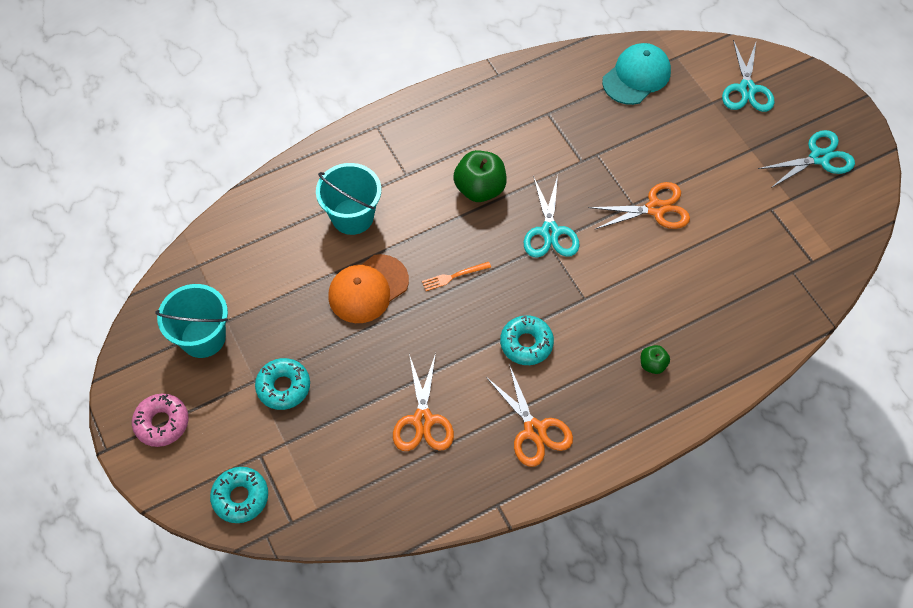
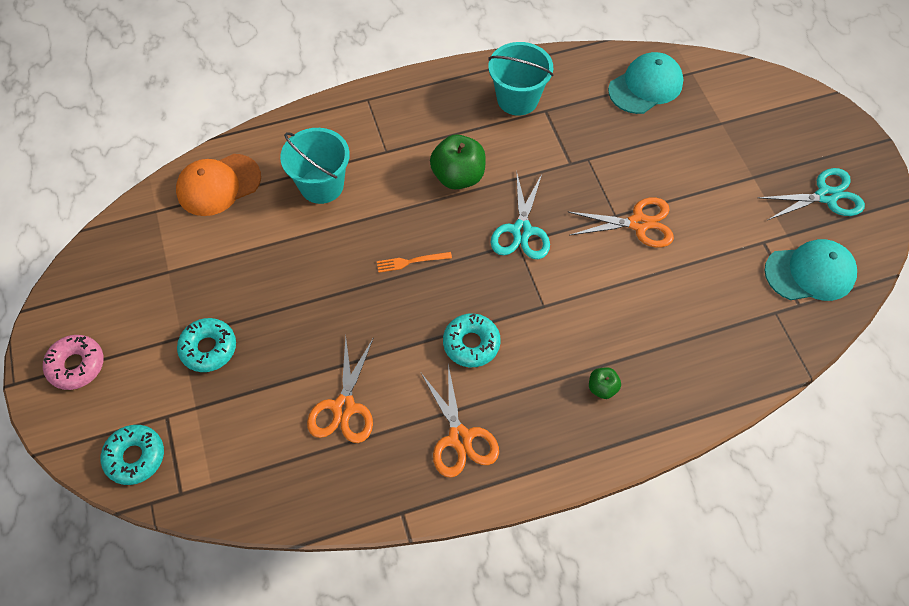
camera: 10 degrees right, 0 degrees up
turquoise bucket [155,284,228,358] -> turquoise bucket moved to [488,42,553,116]
orange cap [329,254,409,323] -> orange cap moved to [176,154,261,216]
turquoise scissors [722,40,775,112] -> none
none -> turquoise cap [764,239,857,301]

